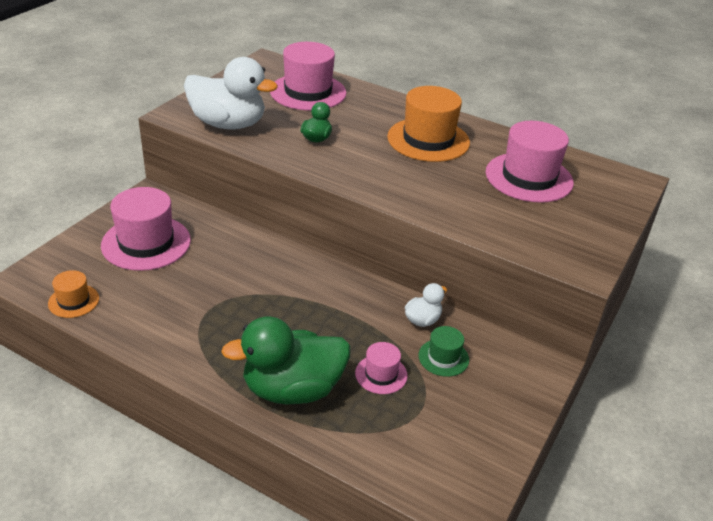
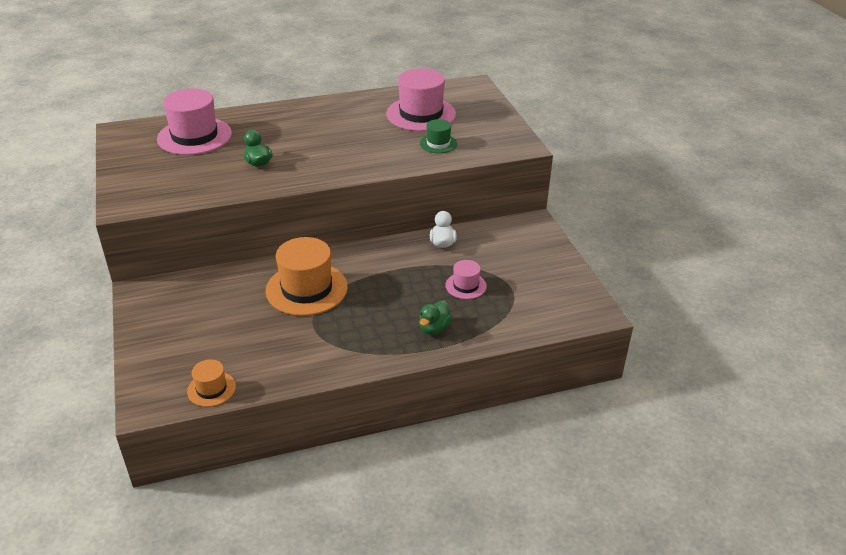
camera: 45 degrees left, 0 degrees up
pink hat [101,187,191,271] -> none
white duck [184,57,278,130] -> none
green duck [221,316,351,405] -> green duck [419,301,452,335], size x0.47
orange hat [387,86,470,162] -> orange hat moved to [266,237,348,316]
green hat [418,326,469,377] -> green hat moved to [420,119,457,153]

